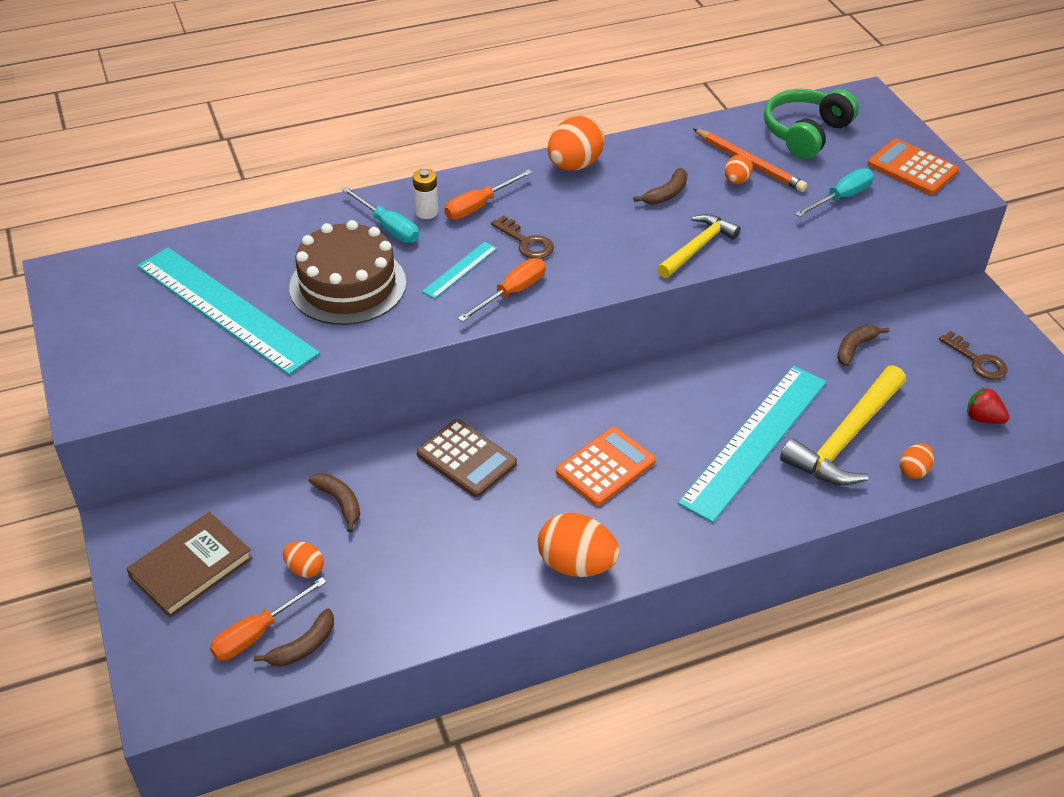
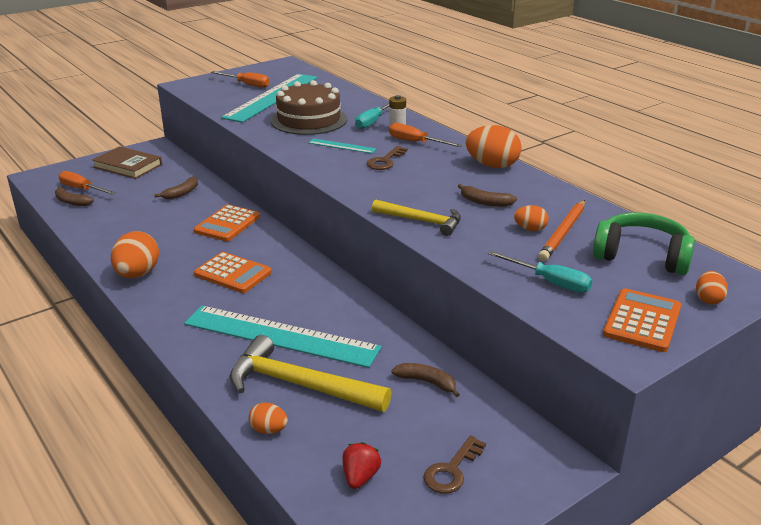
camera: 75 degrees right, 15 degrees down
orange egg [283,542,324,578] -> orange egg moved to [696,271,728,305]
brown calculator [417,419,517,497] -> orange calculator [194,205,260,241]
orange screwdriver [458,258,546,322] -> orange screwdriver moved to [211,71,270,88]

